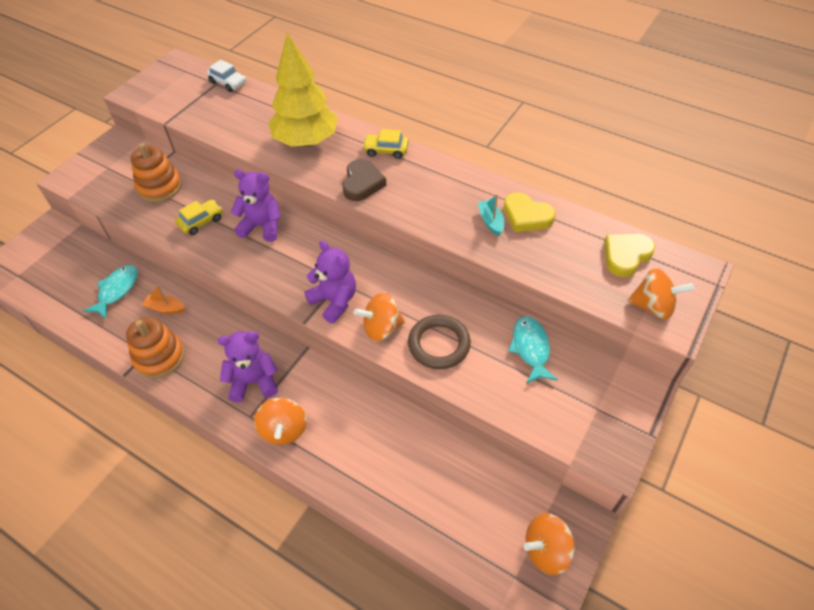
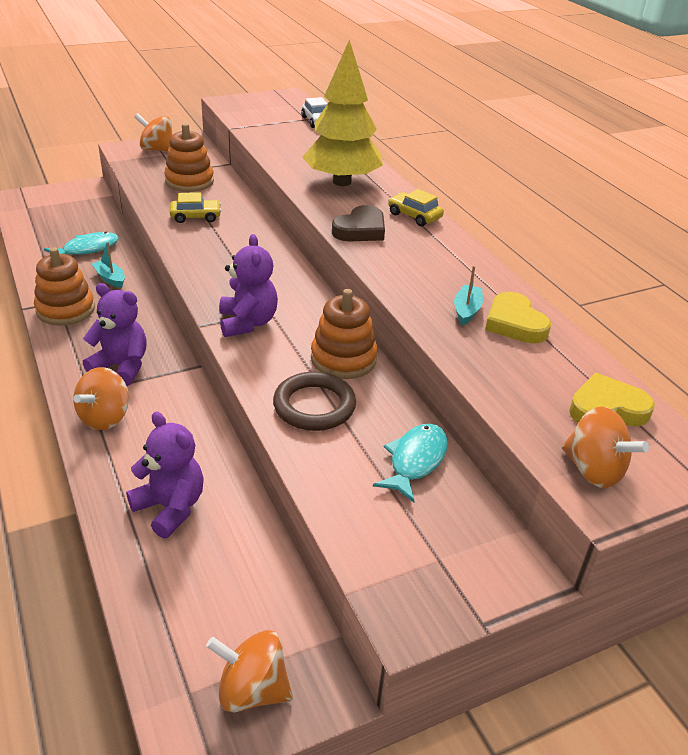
camera: 30 degrees right, 15 degrees down
orange boat [142,285,185,314] -> turquoise boat [92,242,125,288]
purple teddy bear [231,169,281,242] -> purple teddy bear moved to [126,412,204,538]
orange spinning top [354,292,405,342] -> orange spinning top moved to [134,113,173,152]
none -> orange stacking toy [311,289,378,379]

